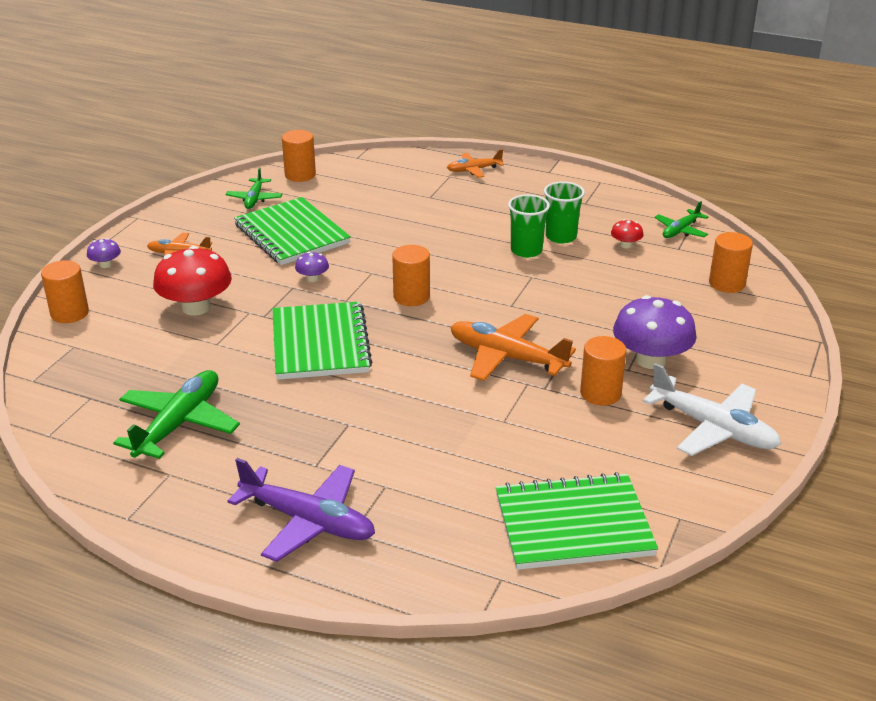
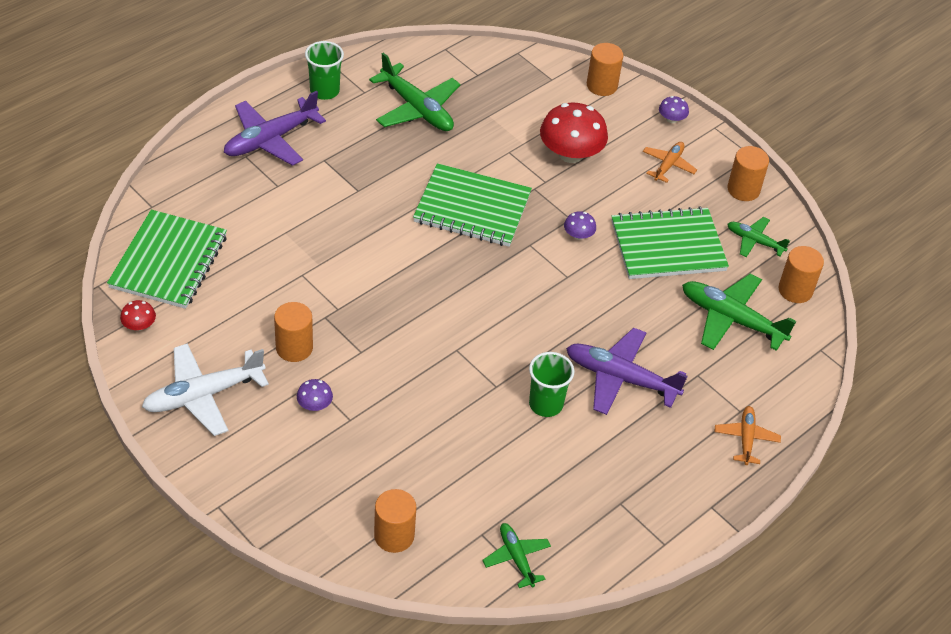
camera: 110 degrees right, 15 degrees up
orange cylinder [392,245,430,306] -> orange cylinder moved to [727,146,769,201]
orange plane [450,314,576,381] -> none
green cup [544,181,585,244] -> green cup moved to [305,41,344,100]
red mushroom [611,219,644,248] -> red mushroom moved to [120,300,156,331]
purple mushroom [613,295,697,369] -> purple mushroom [297,379,333,411], size x0.46
none -> purple plane [566,327,688,415]
none -> green plane [682,274,796,351]

